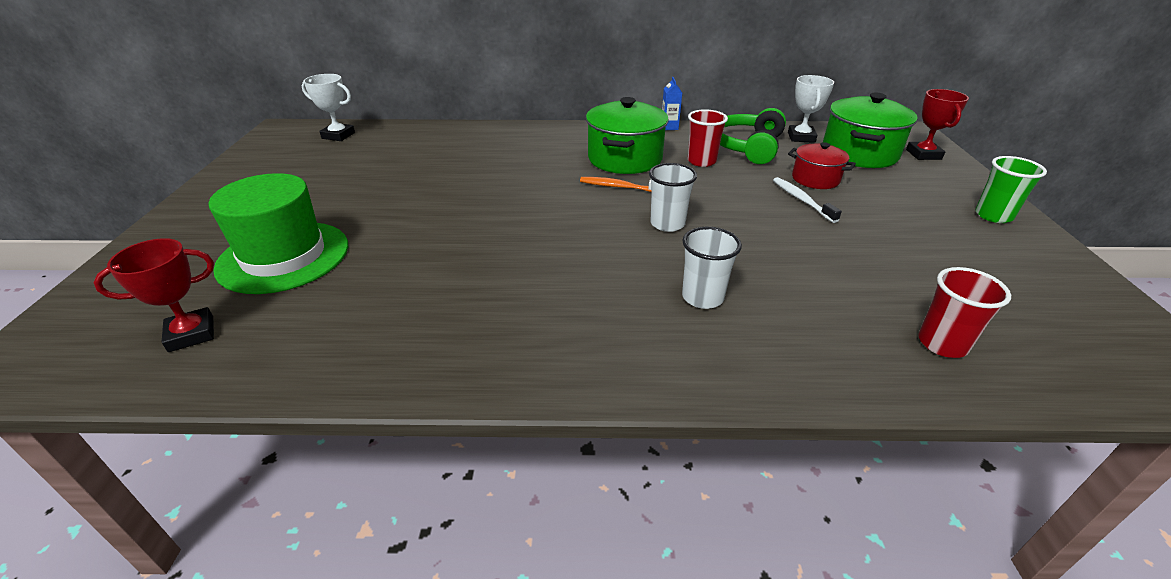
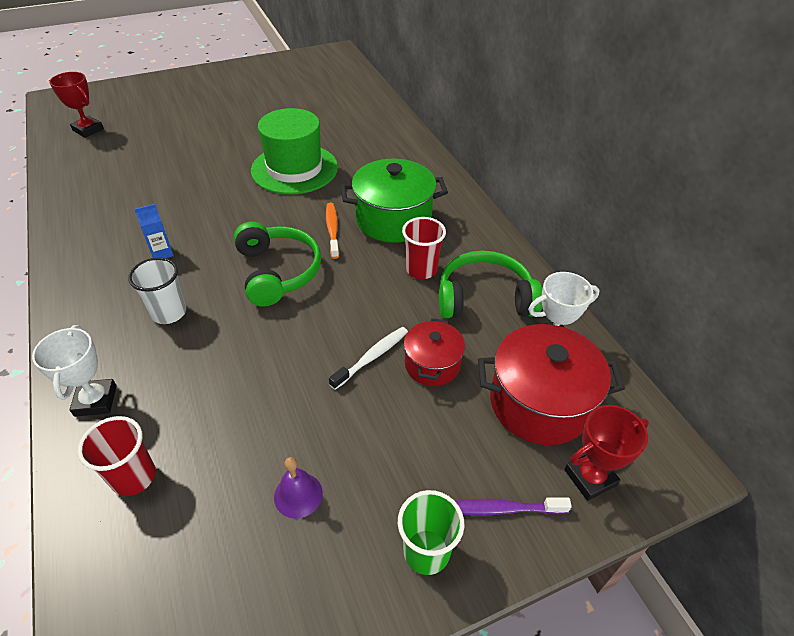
camera: 65 degrees right, 10 degrees up
green hat [209,173,348,294] -> green hat moved to [251,108,338,194]
white trophy [302,74,355,141] -> white trophy moved to [32,325,117,417]
white cup [649,163,697,232] -> green headphones [234,221,321,307]
blue carton [662,77,682,130] -> blue carton moved to [134,204,174,258]
green pot [823,93,918,168] -> red pot [478,324,625,445]
none -> purple bell [274,457,323,519]
none -> purple toothbrush [455,498,572,515]

